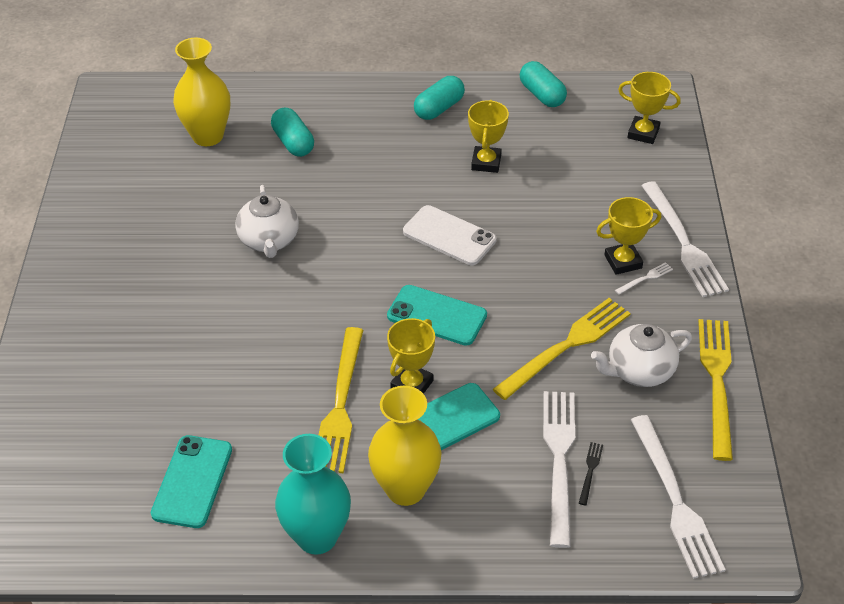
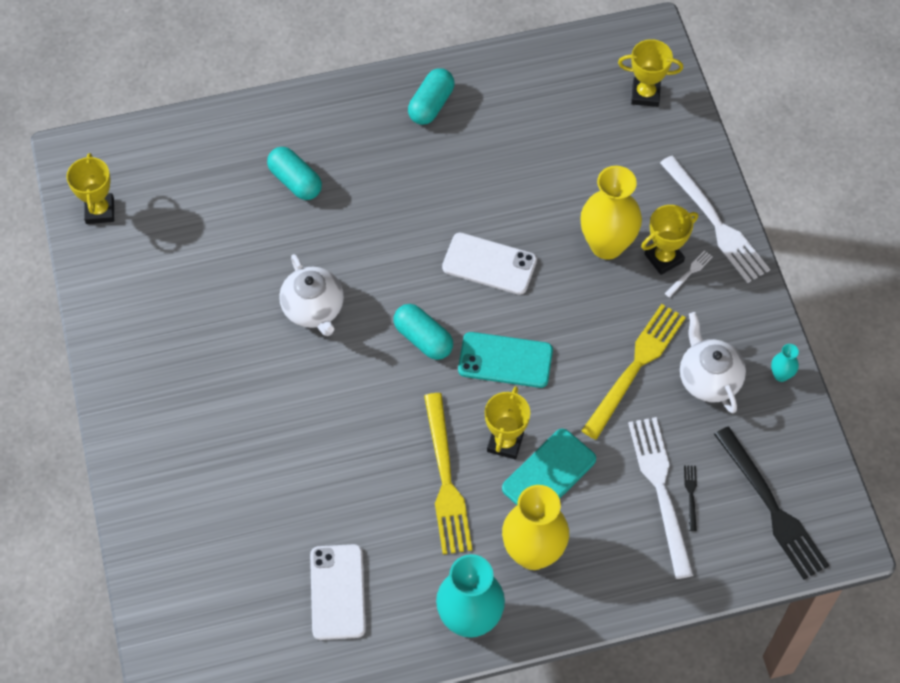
camera: 15 degrees left, 15 degrees up
turquoise phone [151,435,232,528] -> white phone [310,544,366,640]
yellow vase [173,38,230,146] -> yellow vase moved to [581,166,642,260]
yellow trophy [468,100,509,173] -> yellow trophy moved to [66,153,114,224]
turquoise capsule [520,61,567,107] -> turquoise capsule moved to [394,304,453,360]
white teapot [591,324,692,387] -> white teapot turned 105 degrees clockwise [680,312,746,413]
white fork [631,415,726,579] -> black fork [714,427,829,580]
yellow fork [698,319,733,461] -> turquoise vase [771,344,799,382]

